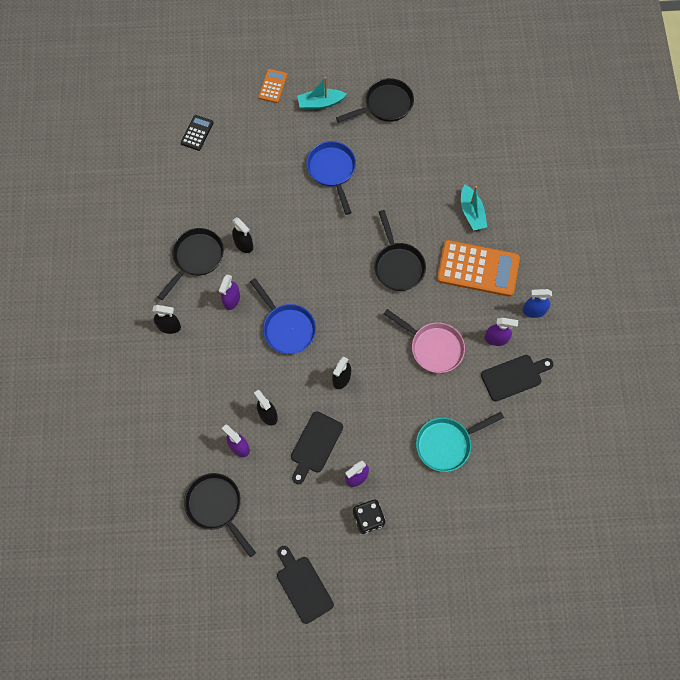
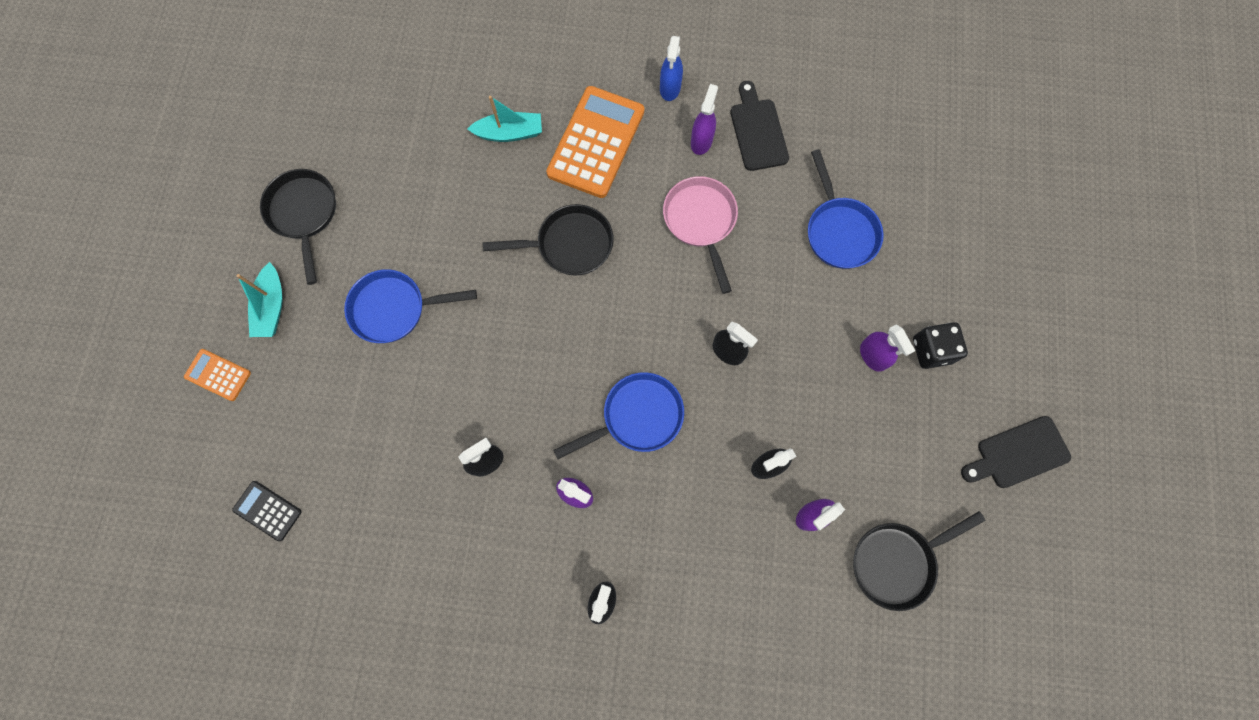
camera: 80 degrees left, 5 degrees up
black pan [157,228,224,300] -> none
black cutting board [291,412,343,484] -> none
pink pan [384,309,465,373] -> pink pan turned 60 degrees counterclockwise [663,176,738,294]
turquoise pan [416,412,504,472] -> blue pan [808,149,884,269]

